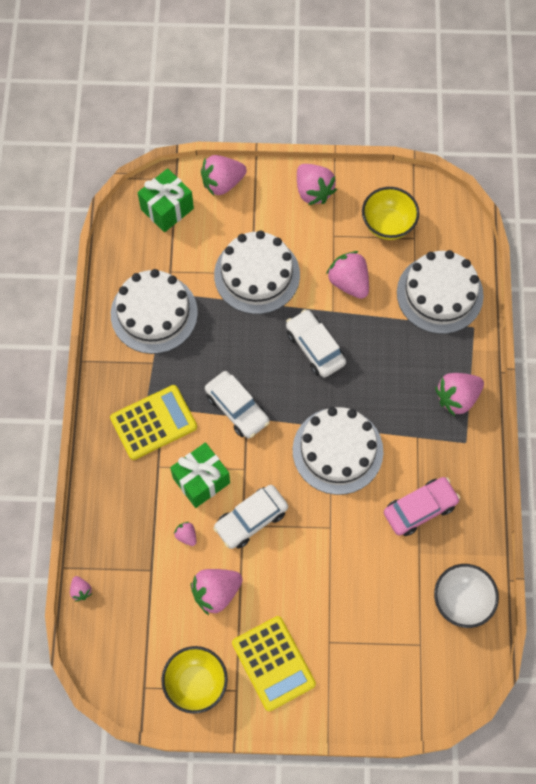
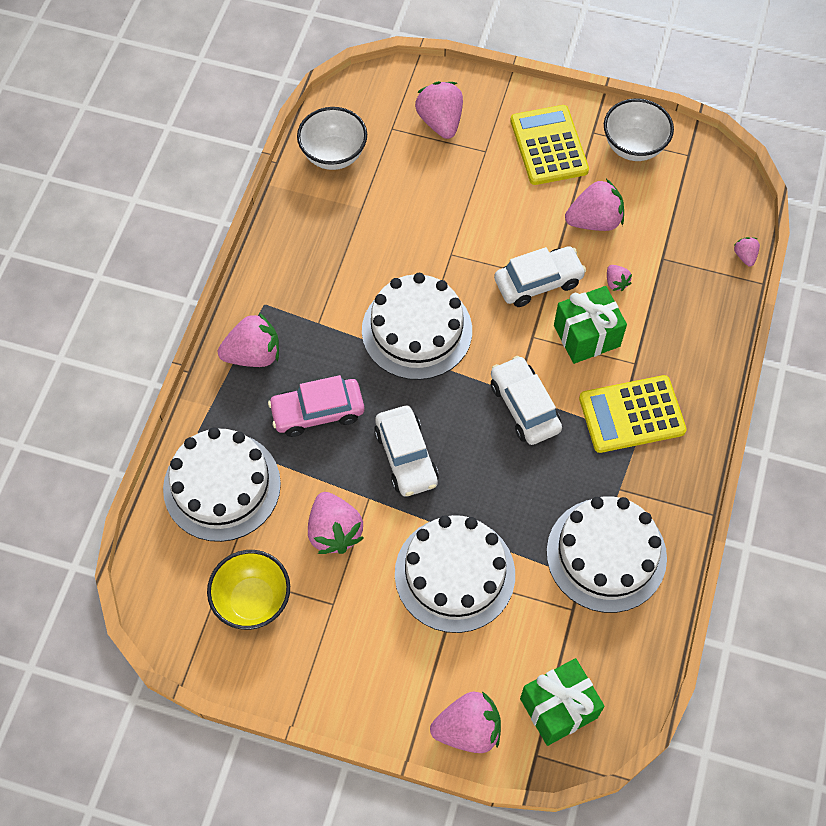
camera: 165 degrees left, 5 degrees down
yellow bowl [162,646,228,714] -> white bowl [604,98,674,161]
pink strawberry [297,164,337,205] -> pink strawberry moved to [415,81,463,139]
pink car [384,477,460,536] -> pink car moved to [268,375,364,437]

